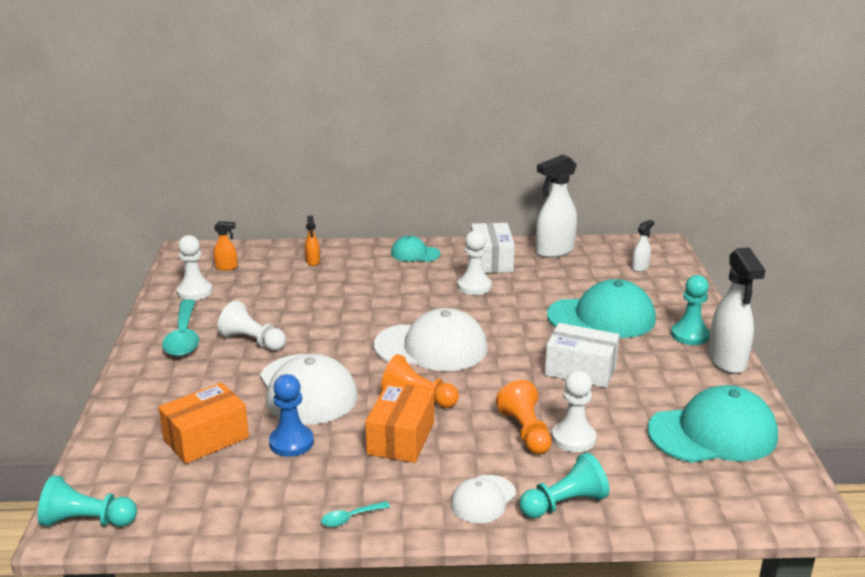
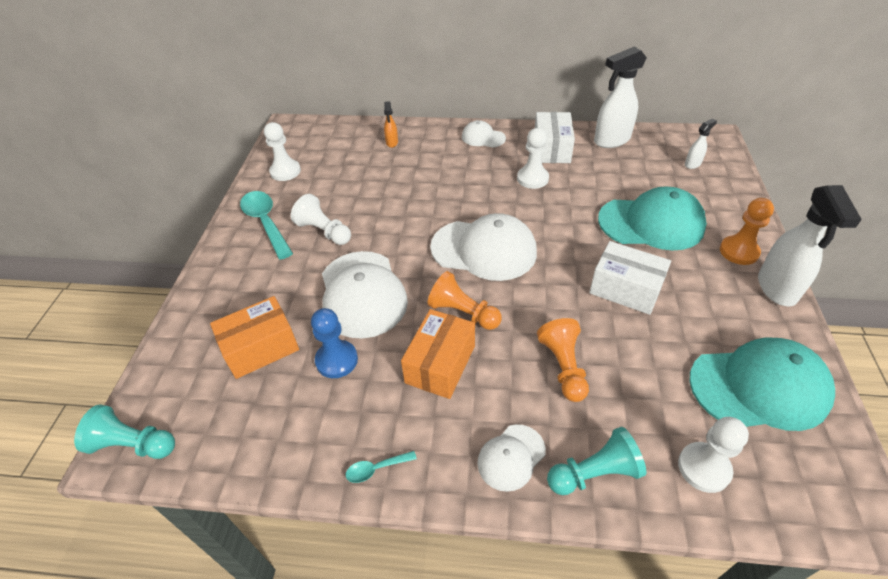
camera: 10 degrees right, 20 degrees up
turquoise spoon [162,299,199,357] -> turquoise spoon turned 150 degrees clockwise [240,191,293,260]
orange spray bottle [214,221,238,271] -> none
turquoise cap [391,236,440,262] -> white cap [462,120,506,148]
white pawn [552,371,596,452] -> white pawn moved to [678,417,749,493]
turquoise pawn [671,275,710,345] -> orange pawn [720,198,774,265]

